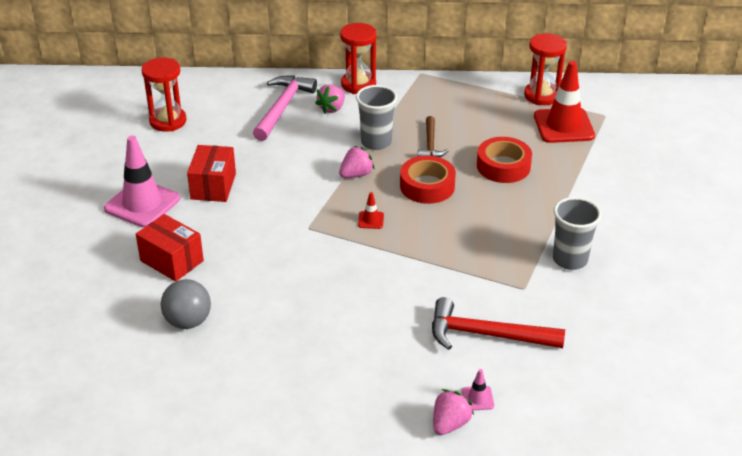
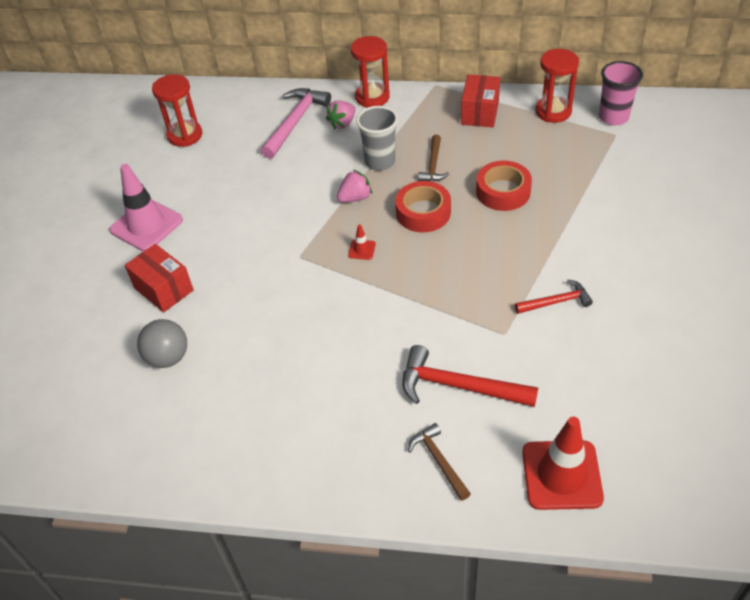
camera: 10 degrees right, 10 degrees up
red box [187,145,236,202] -> red box moved to [461,75,500,127]
pink strawberry [433,389,474,435] -> none
pink traffic cone [462,369,494,410] -> brown hammer [408,423,471,501]
red traffic cone [534,61,595,143] -> red traffic cone moved to [522,417,604,510]
grey cup [553,197,602,270] -> red hammer [515,280,593,314]
none -> pink cup [599,61,643,126]

